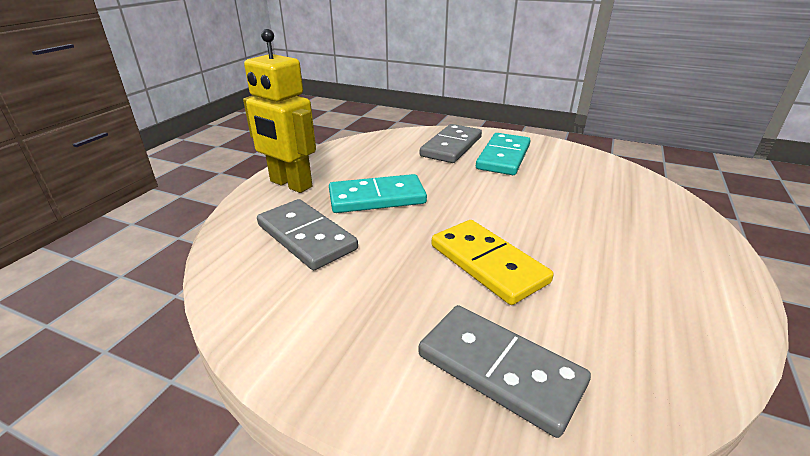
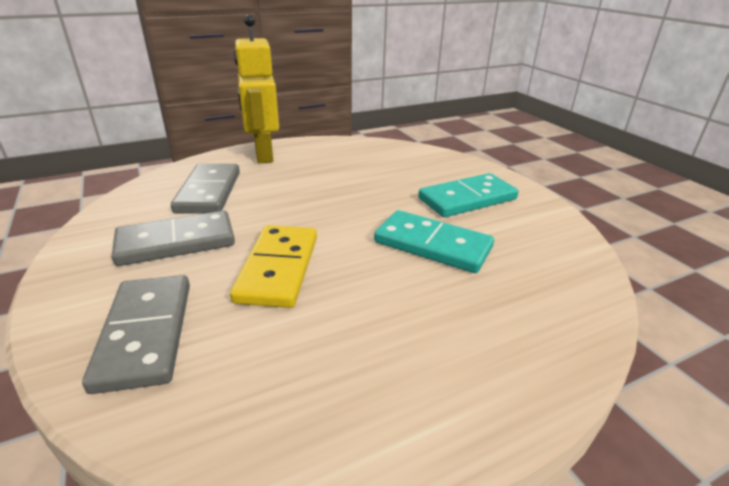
camera: 40 degrees right, 0 degrees up
turquoise domino [329,174,427,213] -> turquoise domino moved to [374,210,494,273]
grey domino [420,124,482,163] -> grey domino moved to [112,210,235,266]

